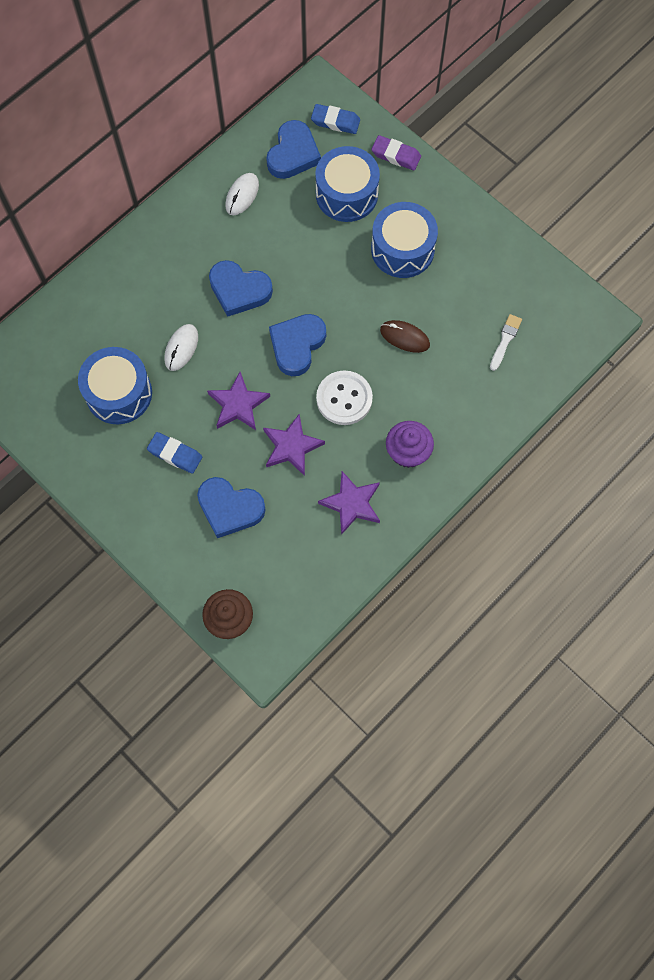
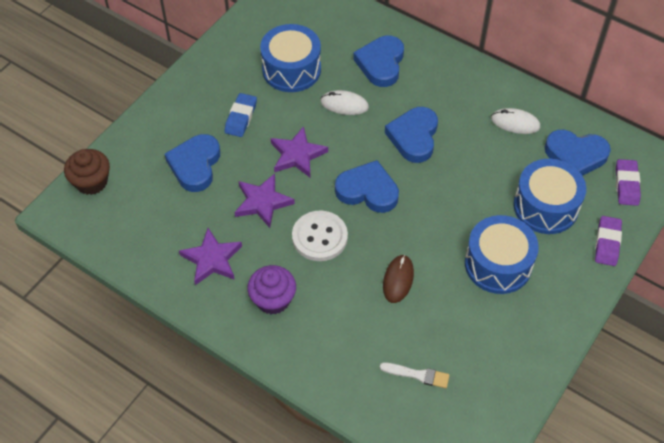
camera: 80 degrees right, 15 degrees down
blue eraser [311,104,360,134] -> purple eraser [616,159,641,206]
none -> blue heart [353,36,404,87]

